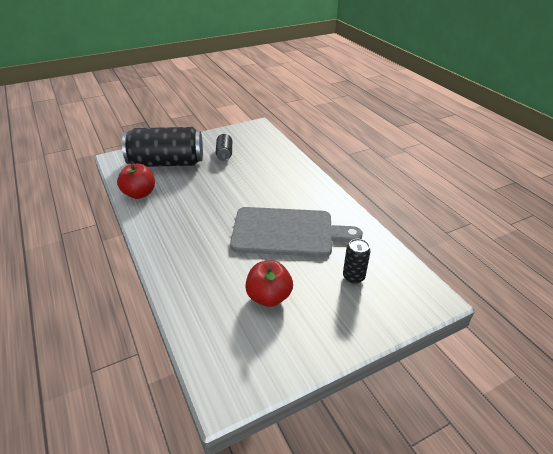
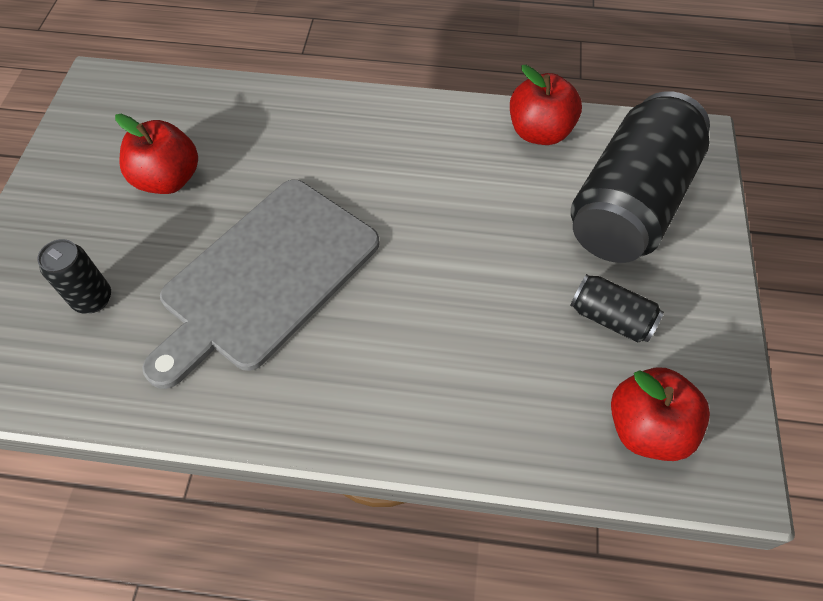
camera: 125 degrees right, 20 degrees up
none -> red apple [611,368,710,461]

